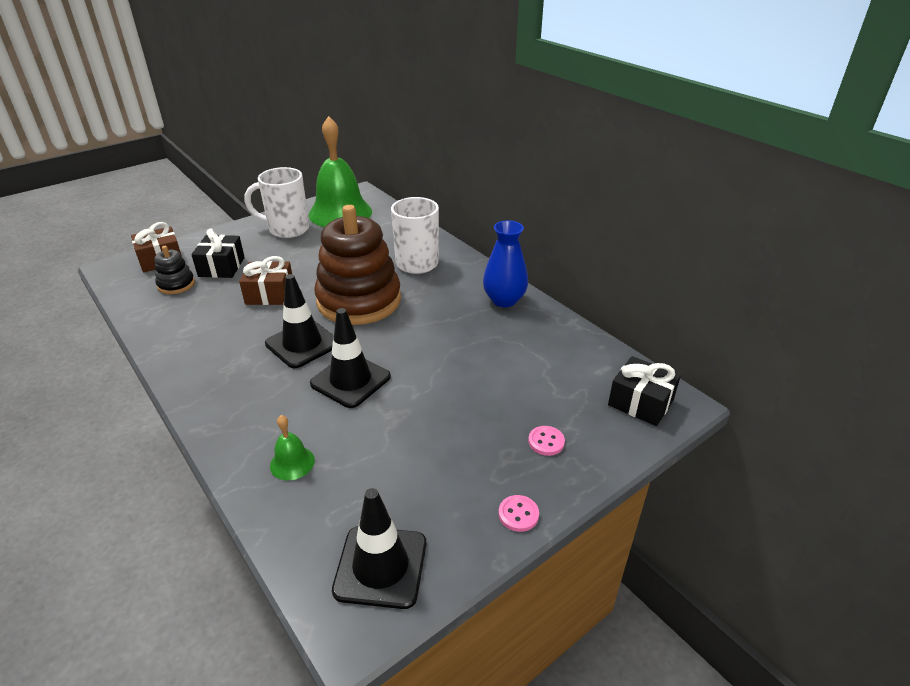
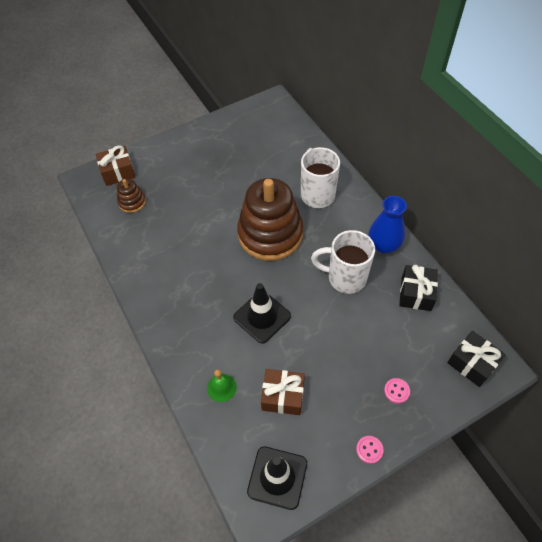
camera: 10 degrees right, 20 degrees up
black stacking toy [154,246,195,294] -> brown stacking toy [117,179,146,213]
black gift [191,228,245,278] -> black gift moved to [399,265,438,311]
brown gift [239,256,292,305] -> brown gift moved to [261,369,305,415]
white mug [245,167,309,238] -> white mug moved to [311,230,375,294]
black traffic cone [265,274,334,369] -> none
green bell [308,116,372,227] -> none

